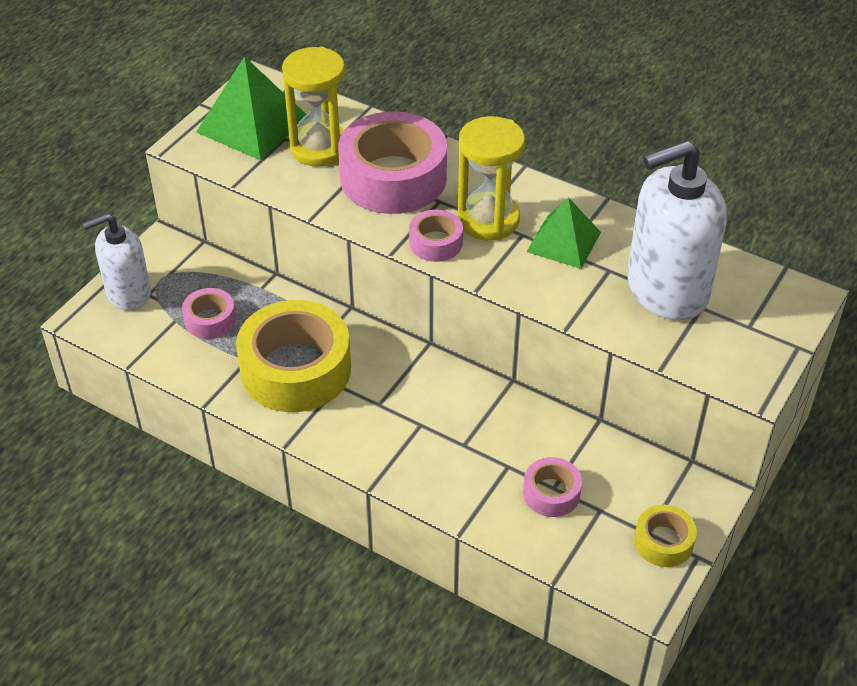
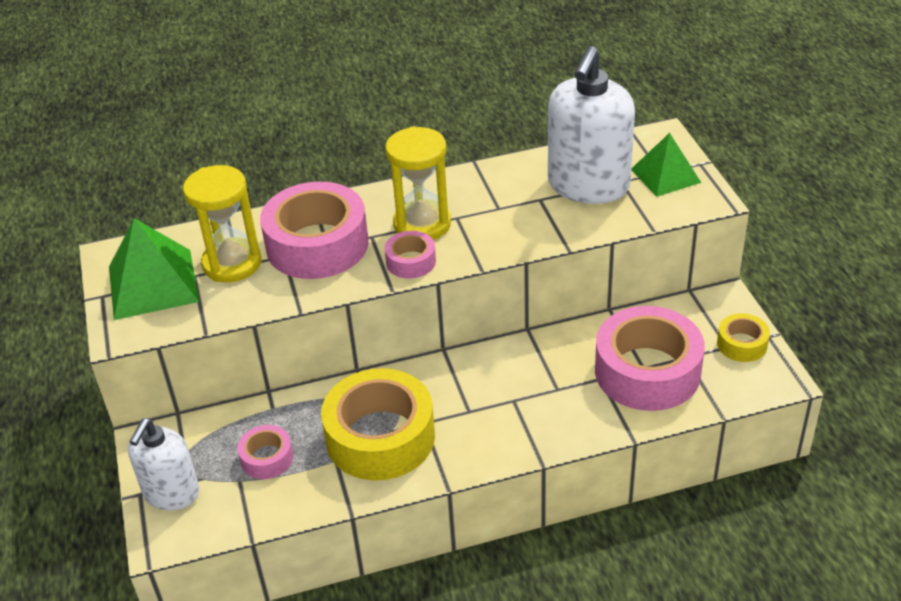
camera: 45 degrees left, 5 degrees down
pink tape [523,457,582,517] -> pink tape [595,306,705,411], size x2.09
green pyramid [526,197,601,269] -> green pyramid moved to [631,133,701,197]

